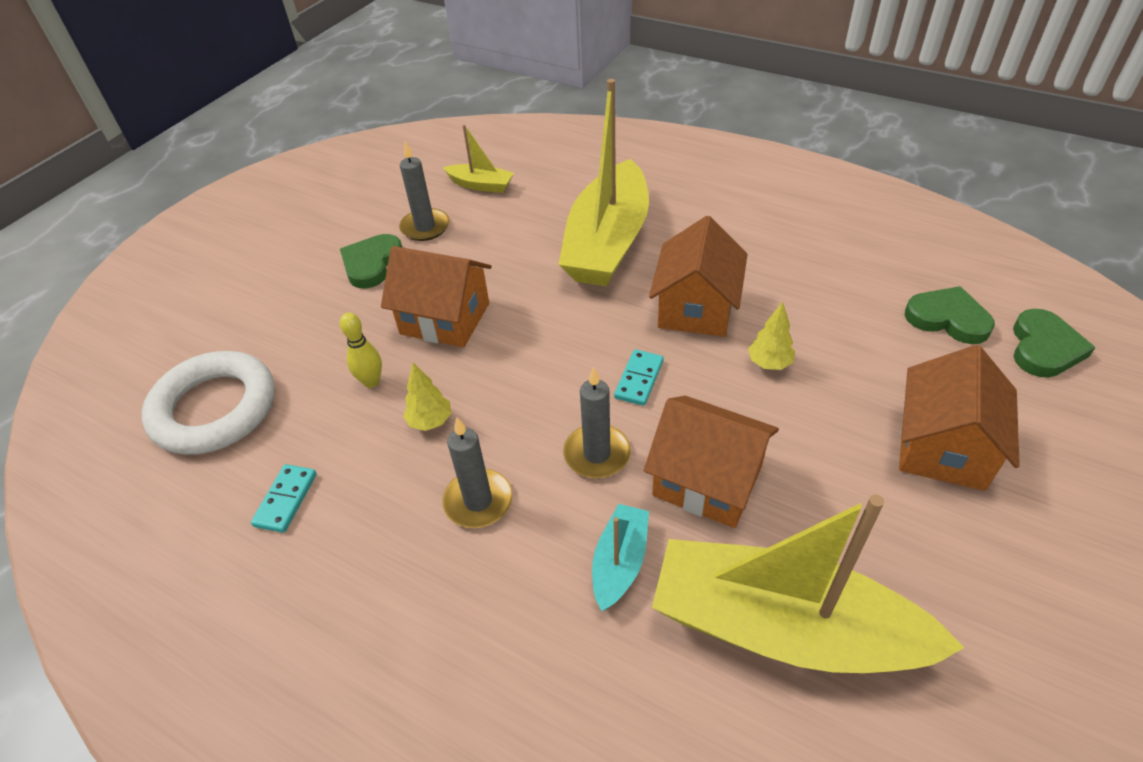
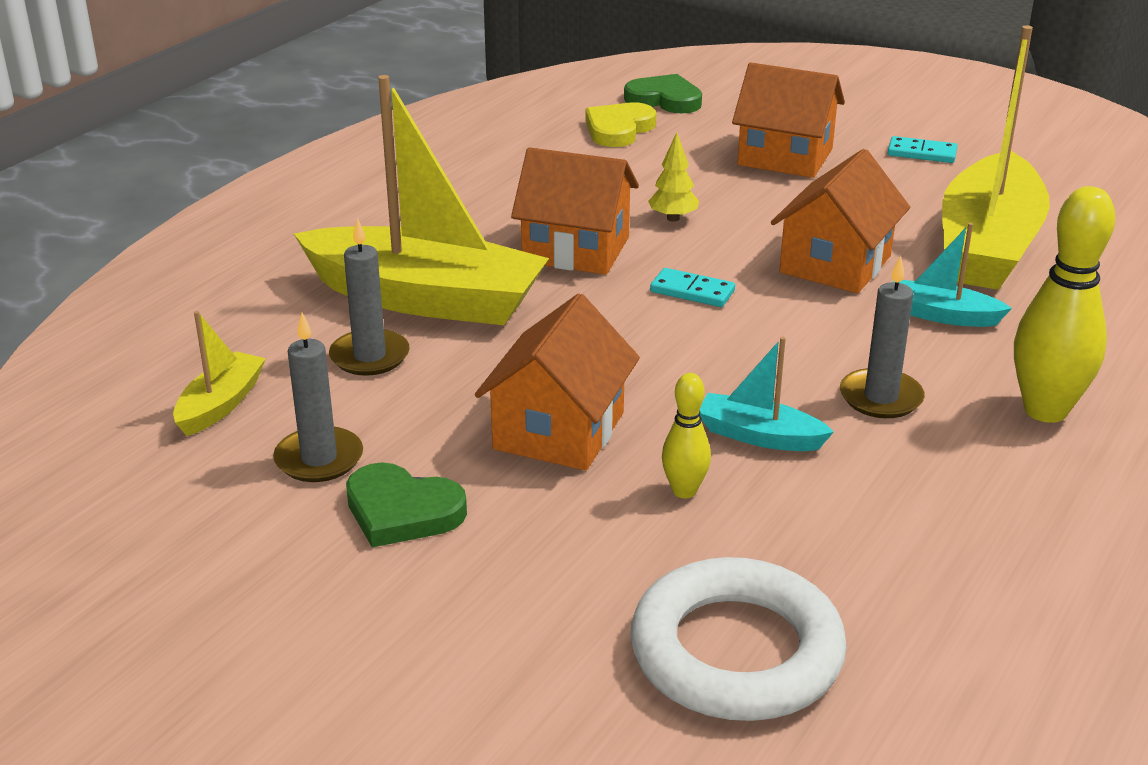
camera: 90 degrees left, 15 degrees down
turquoise domino [251,464,317,533] -> turquoise domino moved to [888,136,957,163]
yellow tree [403,363,451,431] -> turquoise boat [700,337,834,451]
grey candle [563,367,631,478] -> grey candle moved to [329,218,410,376]
green heart [905,286,995,344] -> yellow heart [585,103,656,147]
none -> yellow bowling pin [1014,186,1115,423]

